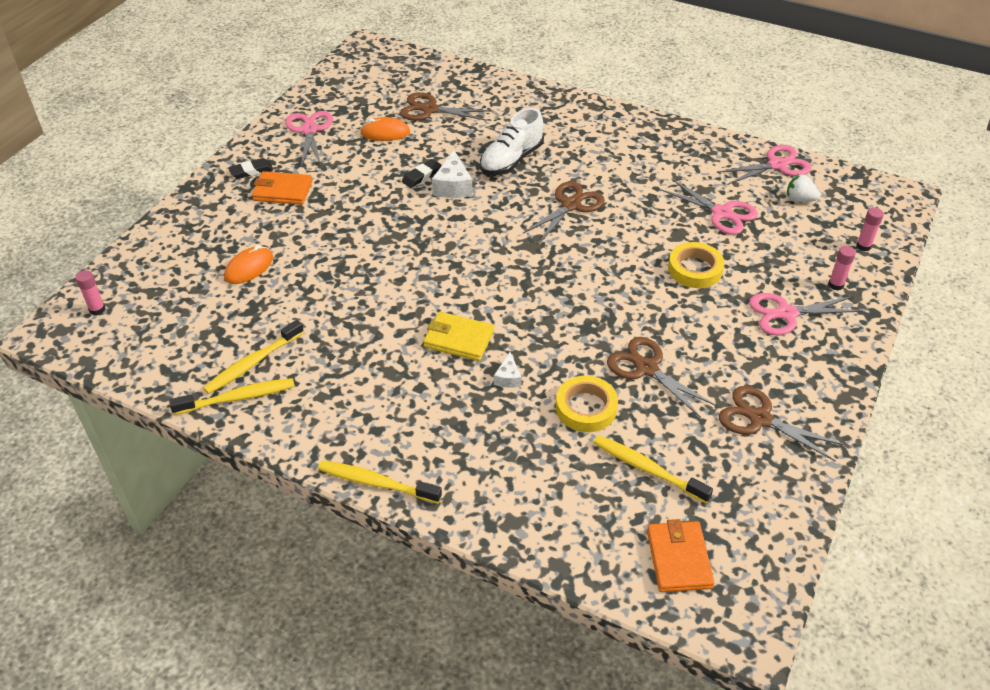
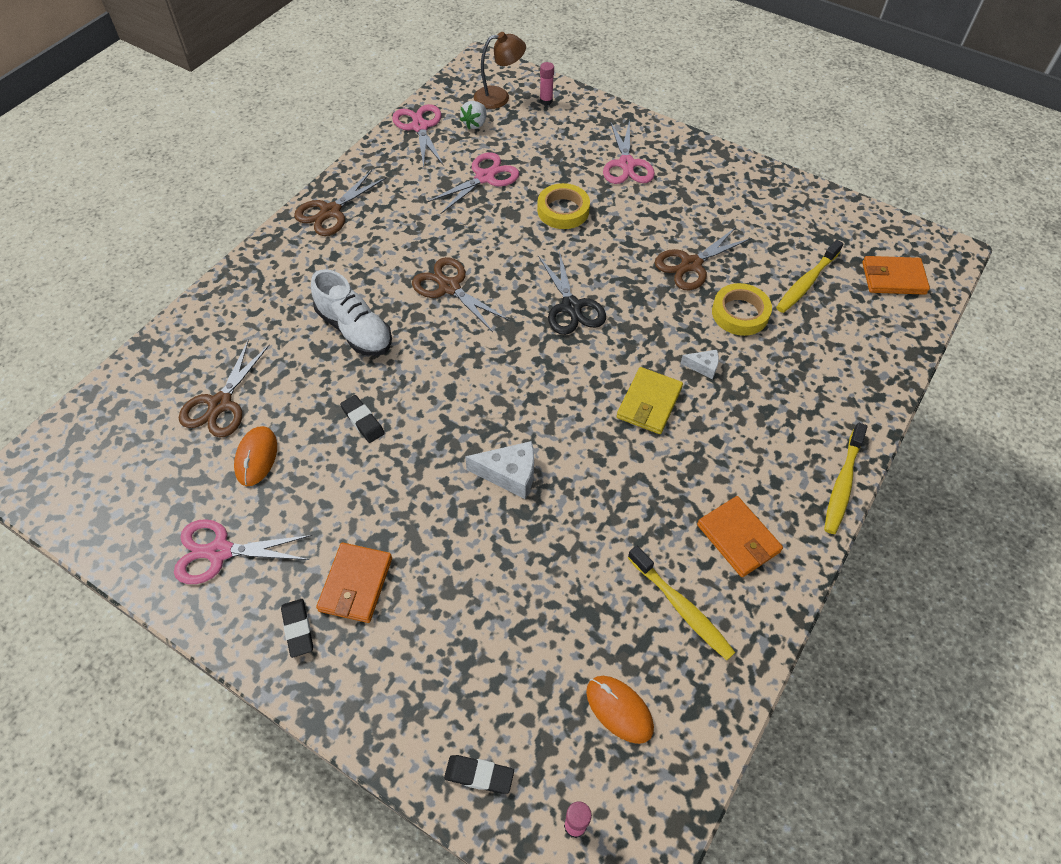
camera: 85 degrees left, 10 degrees up
yellow toothbrush [169,378,295,415] -> none
orange mouse [224,245,273,284] -> orange mouse moved to [586,676,654,744]
white cheese [432,150,473,198] -> white cheese moved to [465,441,534,499]
brown scissors [719,386,845,462] -> brown scissors moved to [294,170,386,236]
pink glue stick [828,246,856,290] -> none
none -> black eraser [444,755,514,794]
none -> brown lamp [474,32,526,109]
none -> black scissors [538,251,606,335]
none -> orange wallet [697,496,783,577]

